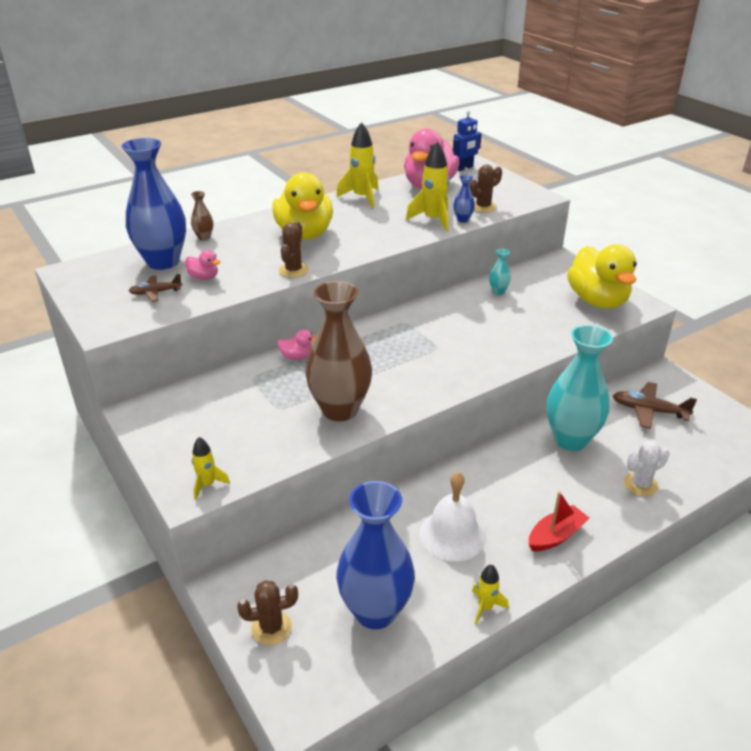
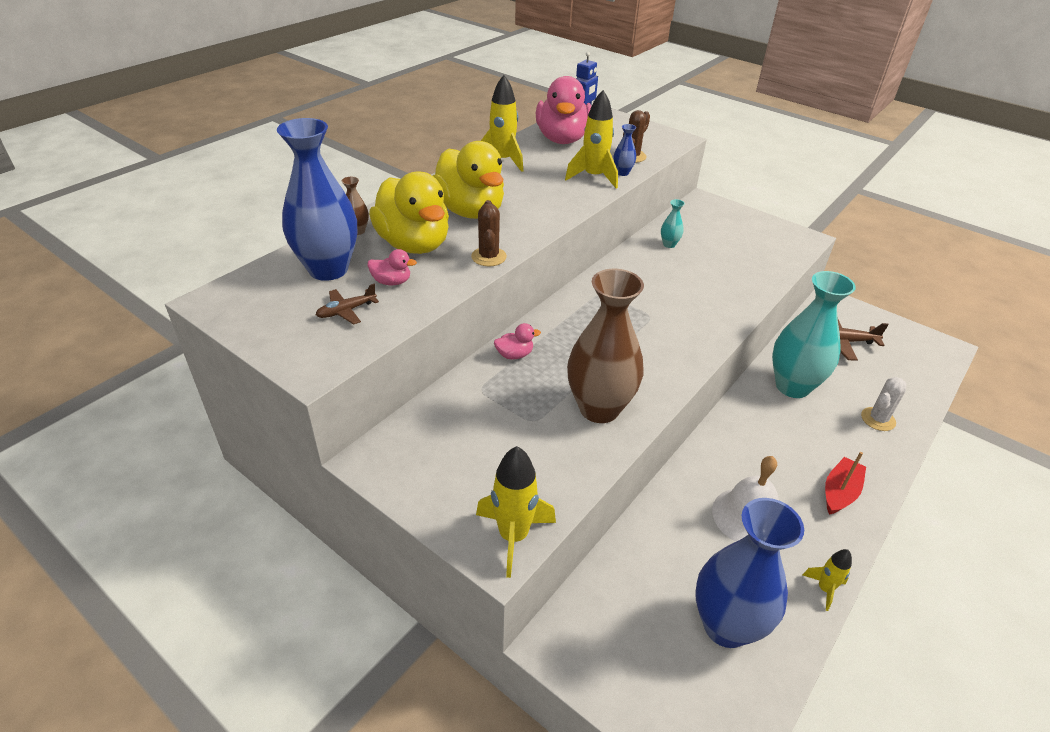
camera: 20 degrees left, 5 degrees up
yellow rocket [192,437,230,500] -> yellow rocket [476,446,556,578], size x1.76
brown cactus [237,580,298,645] -> none
yellow duck [567,244,637,308] -> yellow duck moved to [369,171,449,254]

